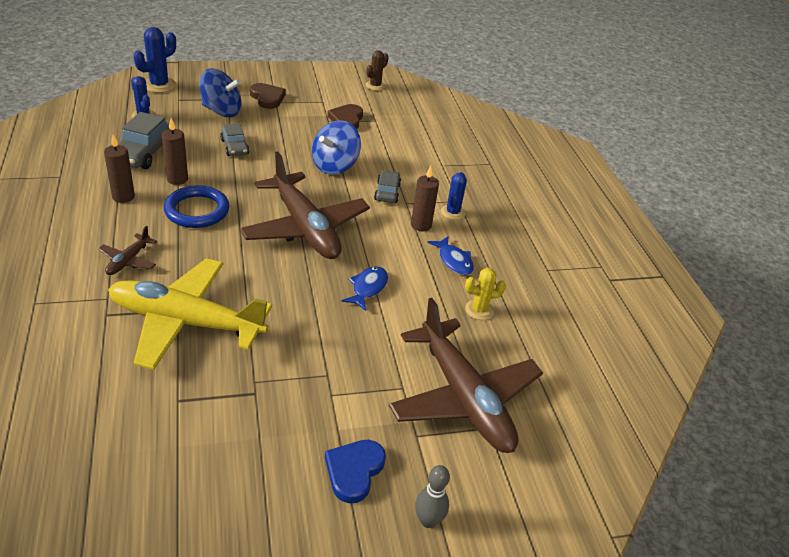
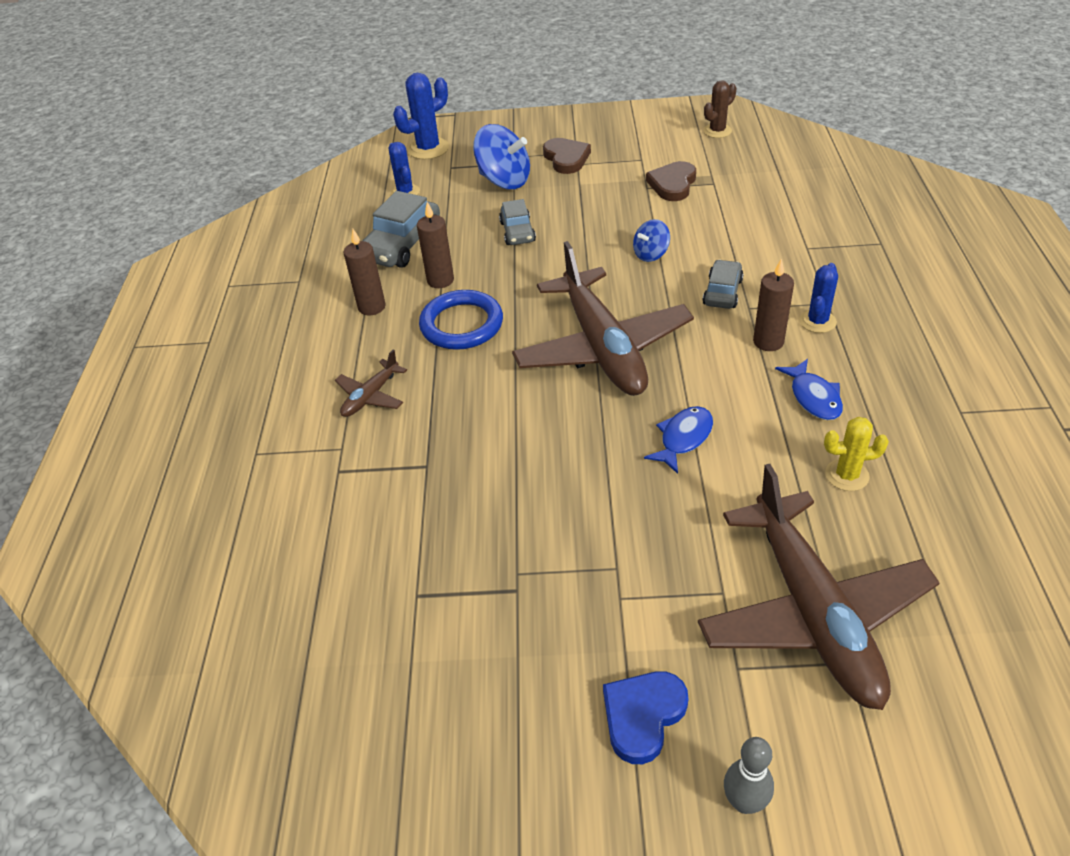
camera: 20 degrees right, 5 degrees up
yellow plane [108,258,272,370] -> none
blue spinning top [312,120,361,175] -> blue spinning top [633,219,670,262], size x0.56

